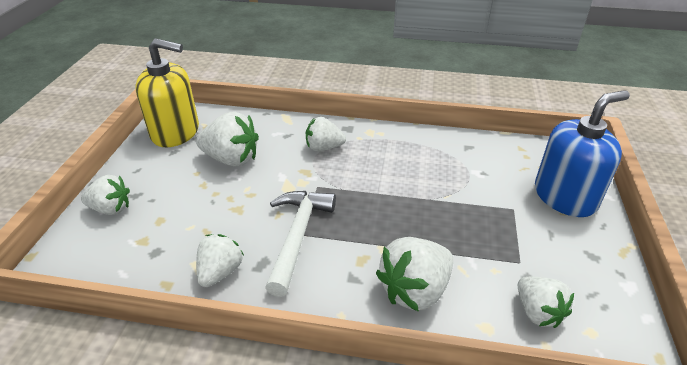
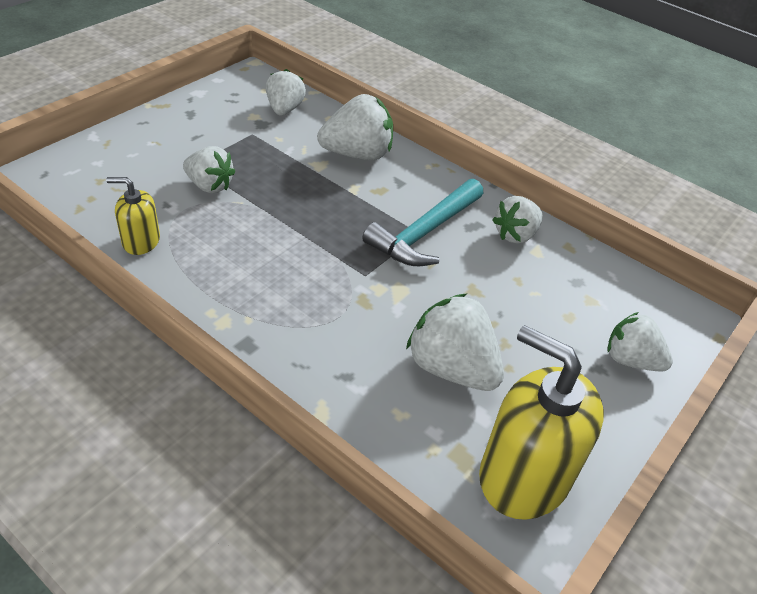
camera: 155 degrees left, 5 degrees up
white hammer [265,191,336,297] -> turquoise hammer [362,179,483,266]
white strawberry [306,117,346,151] -> white strawberry moved to [183,146,236,193]
blue soap dispenser [535,90,630,217] -> none
none -> yellow soap dispenser [106,177,160,255]

